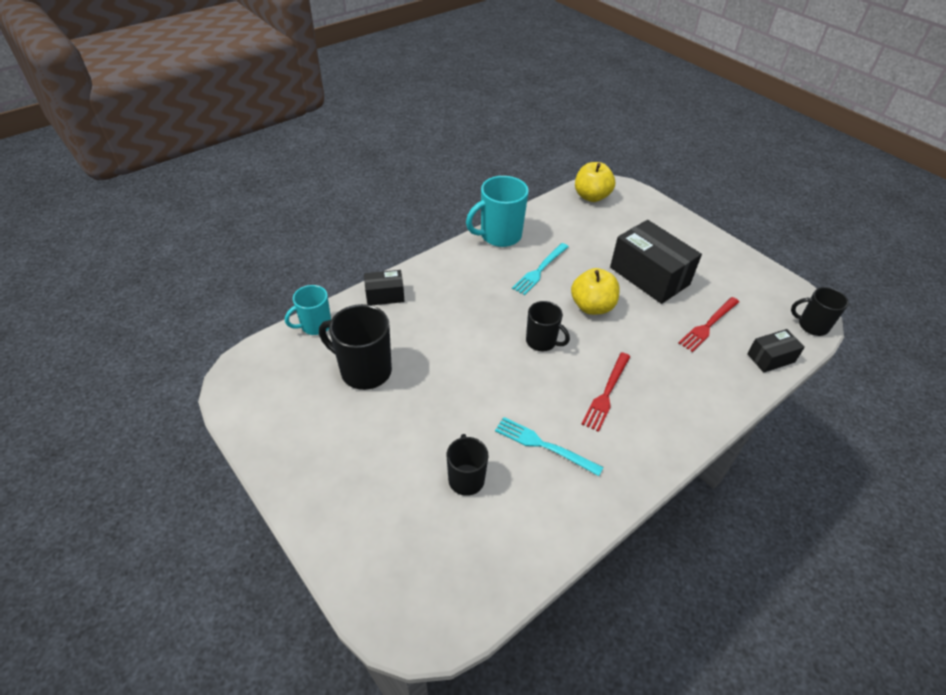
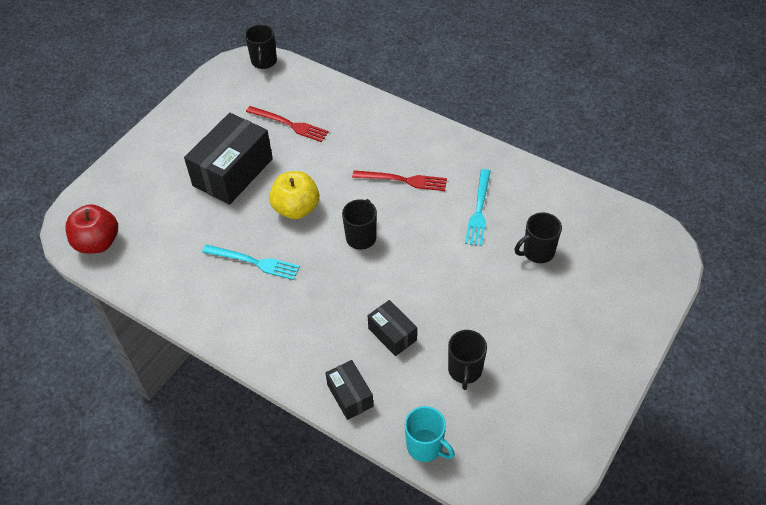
camera: 105 degrees left, 5 degrees up
black mug [319,304,392,390] -> black mug [448,330,487,390], size x0.63
turquoise mug [466,176,529,247] -> none
yellow apple [575,162,615,202] -> red apple [66,204,118,253]
black box [747,329,805,373] -> black box moved to [368,300,417,356]

